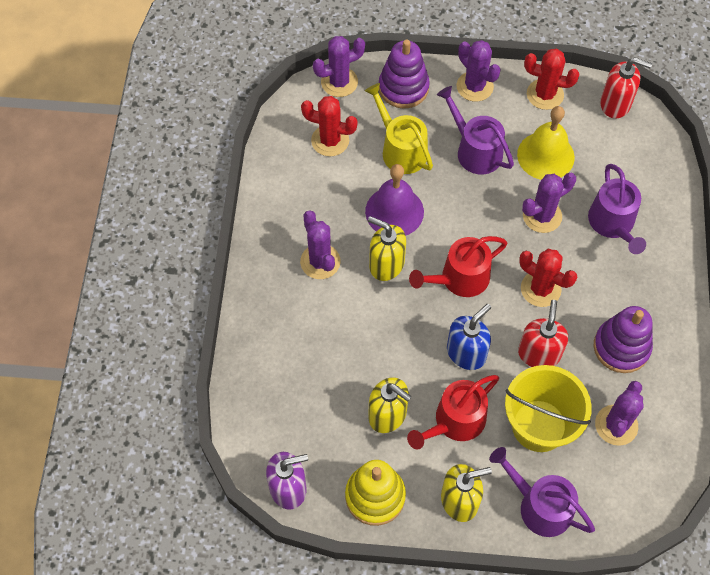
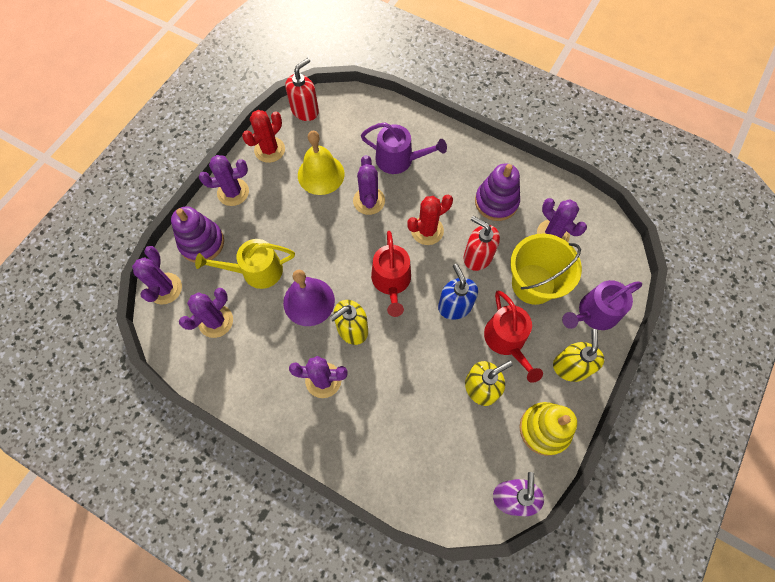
camera: 65 degrees left, 5 degrees up
red cactus [301,96,358,156] -> purple cactus [179,288,233,338]
purple watering can [437,86,514,175] -> none

